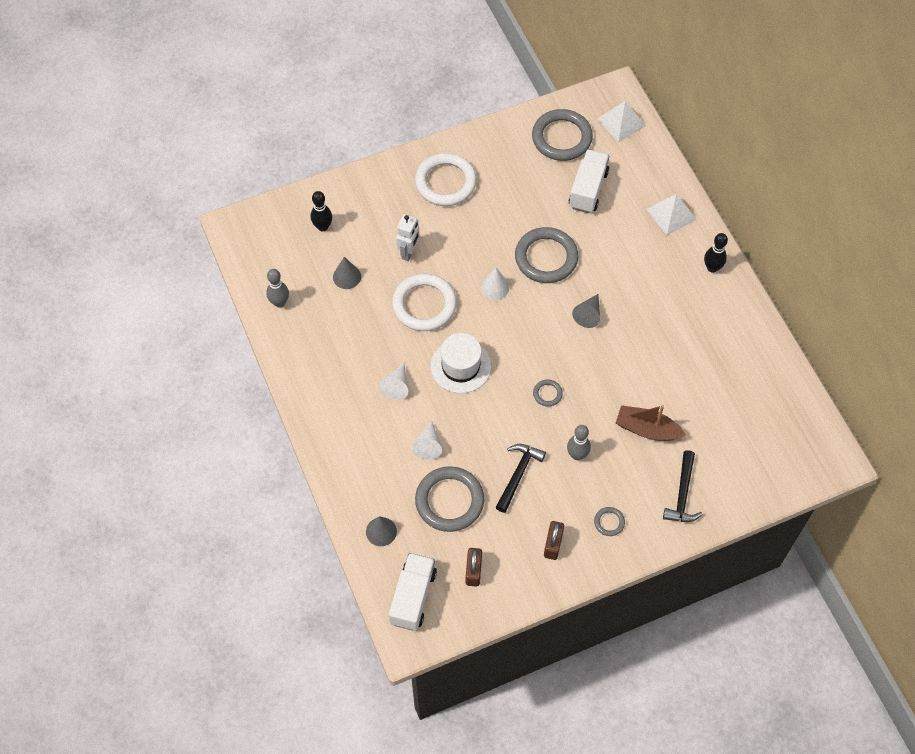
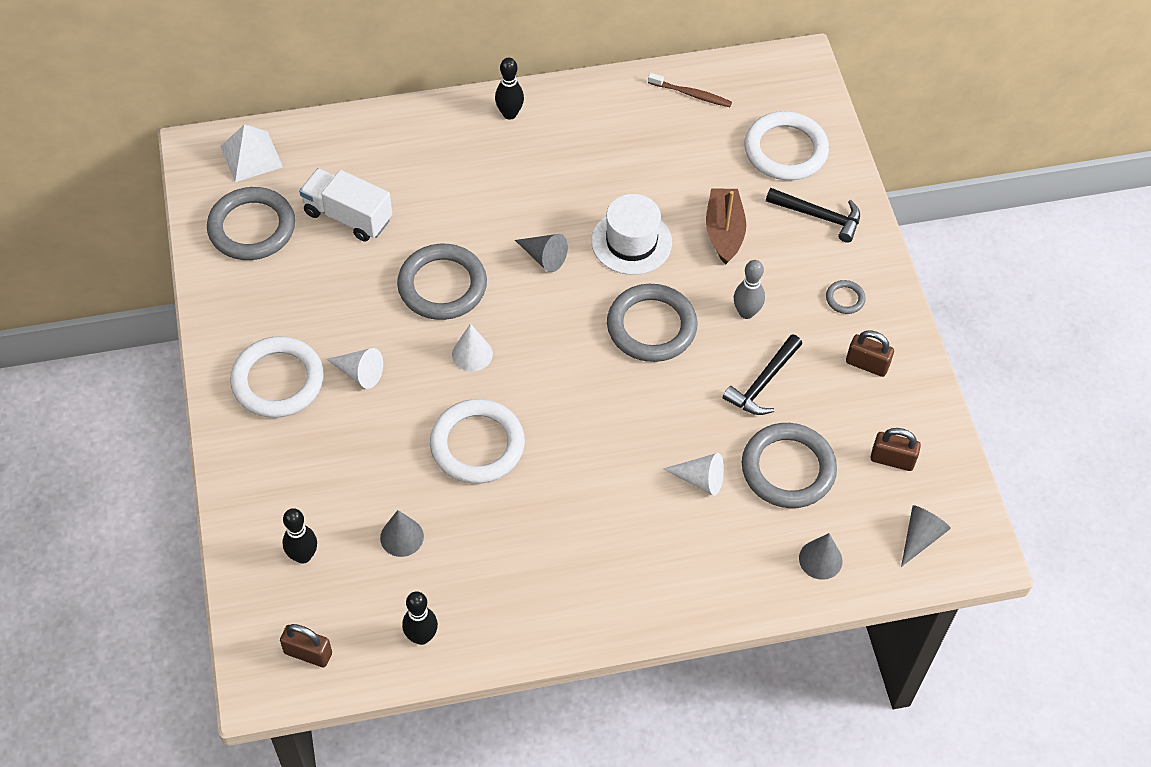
camera: 80 degrees left, 5 degrees down
grey bowling pin [266,269,289,308] -> black bowling pin [402,591,438,645]
white cone [380,363,408,400] -> white cone moved to [327,348,383,389]
white truck [389,553,437,631] -> grey cone [901,505,951,567]
white robot [396,214,420,261] -> none
white hat [431,333,491,393] -> white hat moved to [591,194,672,275]
black hammer [495,444,546,513] -> black hammer turned 90 degrees counterclockwise [723,334,802,415]
grey ring [533,379,563,407] -> grey ring [607,284,697,362], size x2.26
brown boat [616,405,686,441] -> brown boat turned 150 degrees clockwise [706,188,746,265]
white pyramid [646,193,697,235] -> none
none -> brown padlock [280,624,332,667]
none -> brown toothbrush [648,73,732,107]
none -> white ring [744,111,829,180]

